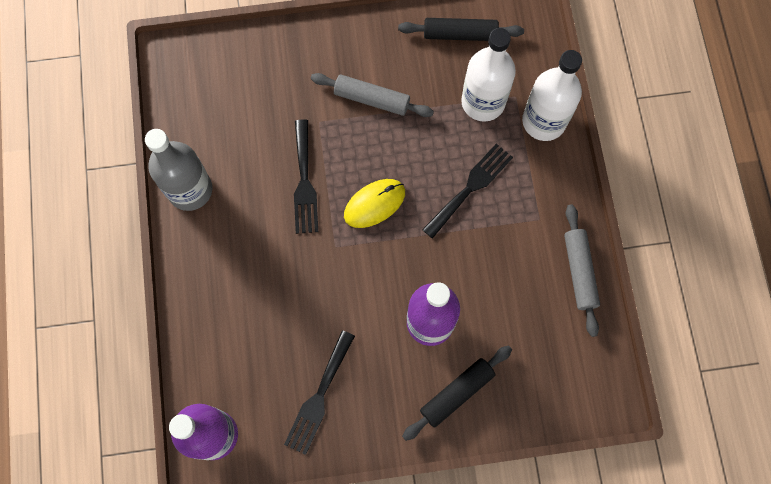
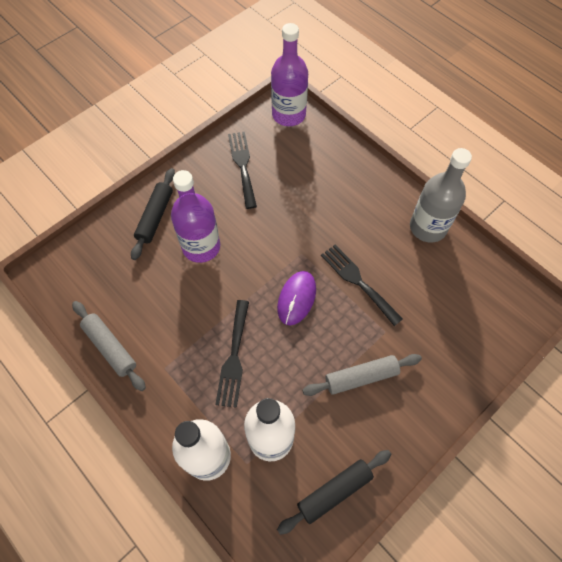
camera: 145 degrees right, 10 degrees down
yellow mouse [344,179,405,228] -> purple mouse [277,271,316,325]

